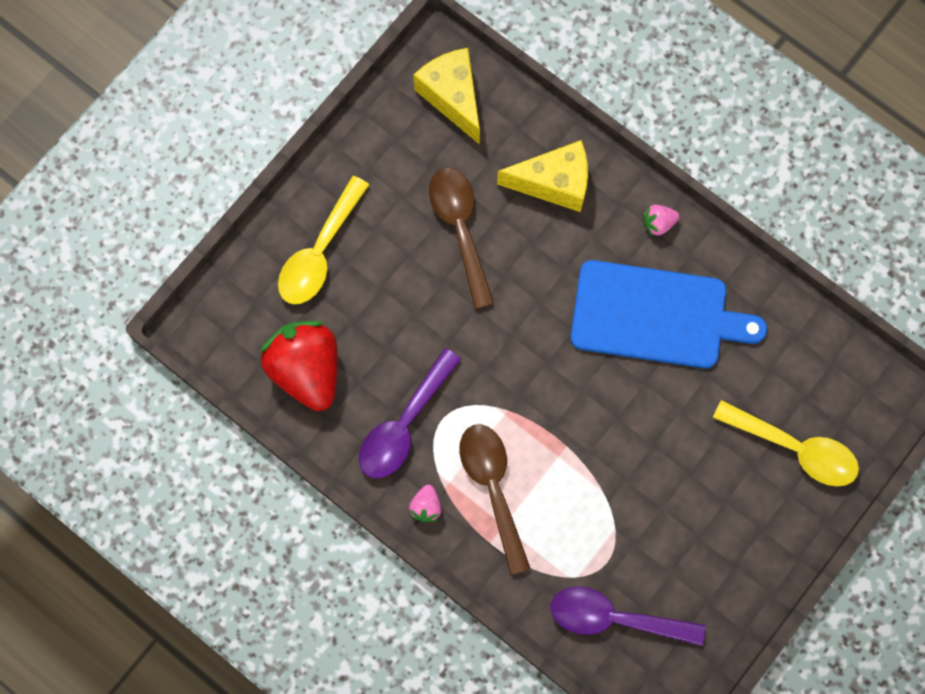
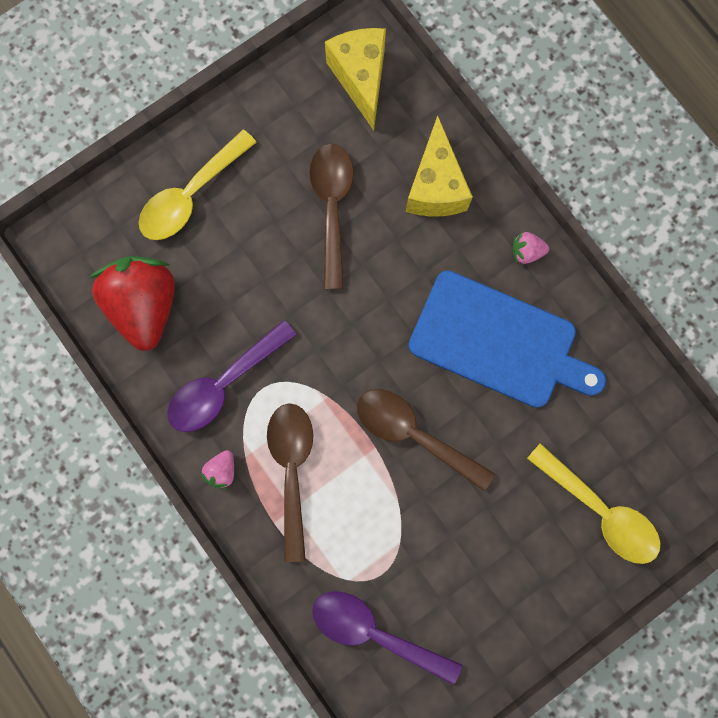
camera: 15 degrees right, 5 degrees up
yellow cheese [497,140,588,212] -> yellow cheese turned 75 degrees clockwise [406,115,473,217]
none -> brown spoon [357,389,495,491]

